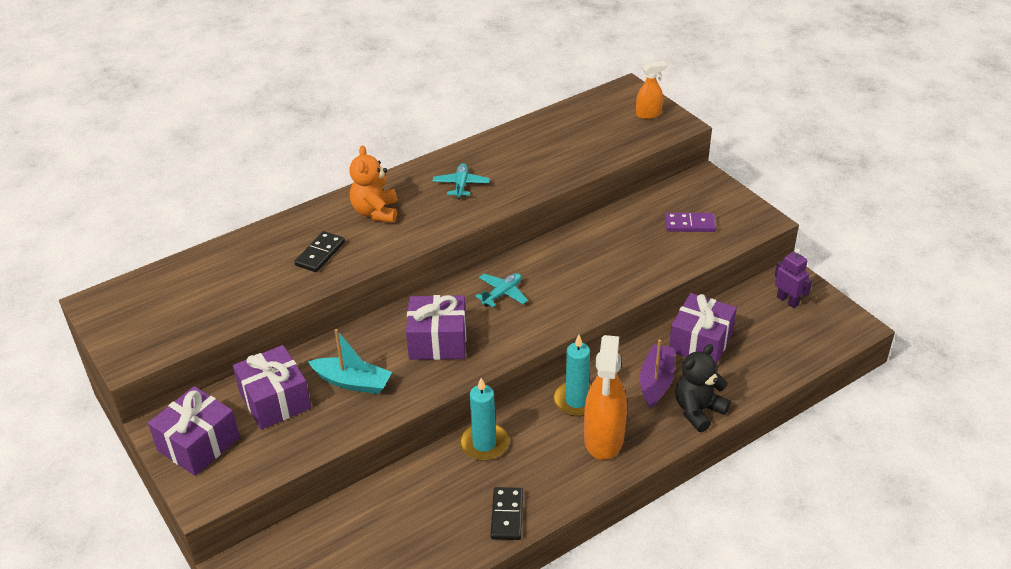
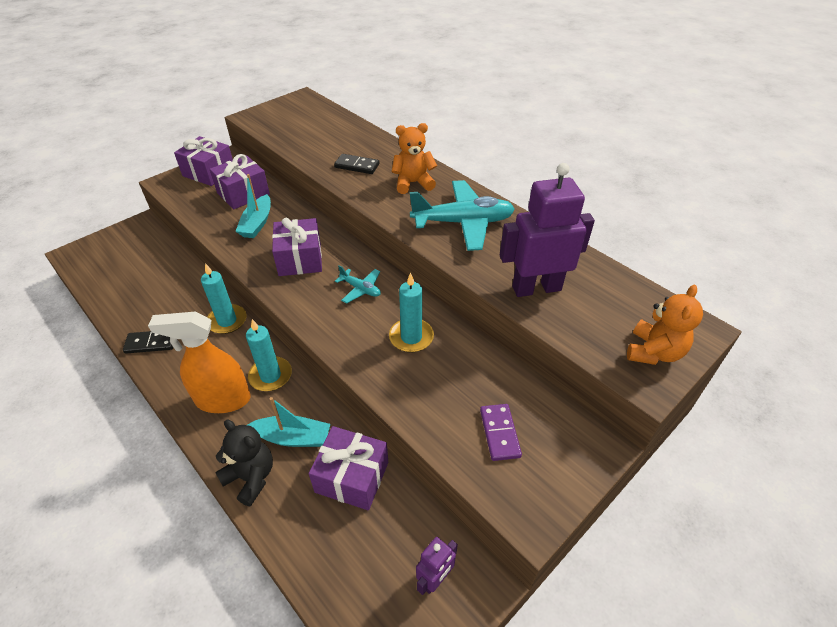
camera: 80 degrees right, 5 degrees up
turquoise plane [432,163,490,200] -> turquoise plane [409,180,515,251], size x2.08
orange spray bottle [636,61,667,119] -> orange teddy bear [627,285,703,365]
purple boat [640,339,675,409] -> turquoise boat [247,397,330,447]
none -> turquoise candle [389,273,434,352]
none -> purple robot [500,163,595,297]

